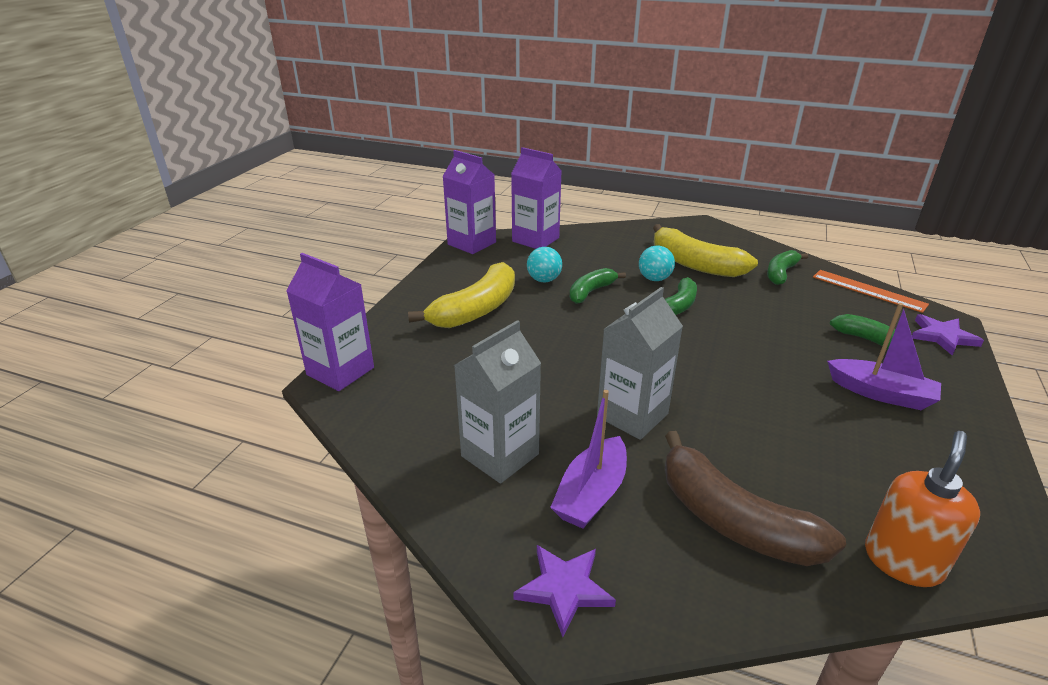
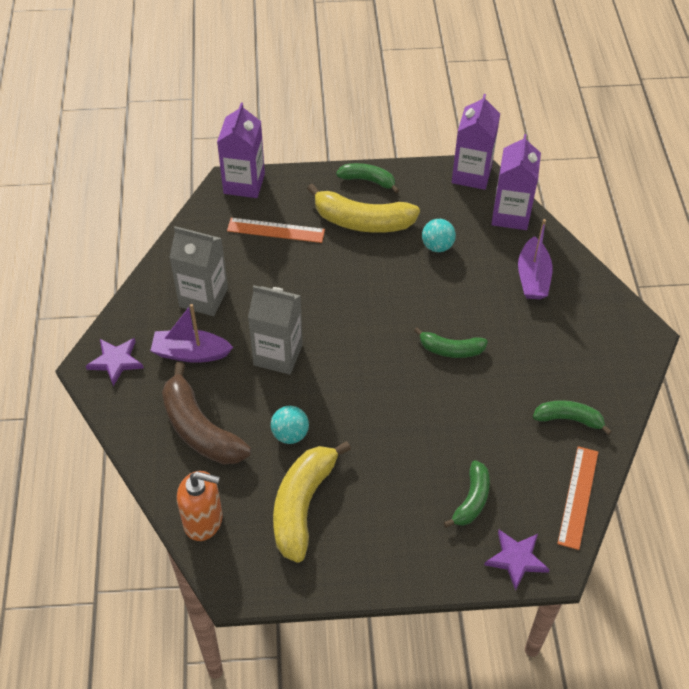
camera: 65 degrees right, 20 degrees up
green banana [570,268,626,304] -> green banana moved to [336,163,399,193]
turquoise ball [639,246,675,281] -> turquoise ball moved to [271,406,309,444]
yellow banana [653,224,758,277] -> yellow banana moved to [273,441,351,563]
brown banana [665,431,846,566] -> brown banana turned 60 degrees counterclockwise [162,362,251,464]
purple boat [827,303,941,410] -> purple boat moved to [518,219,553,299]
none -> orange ruler [227,218,325,243]

